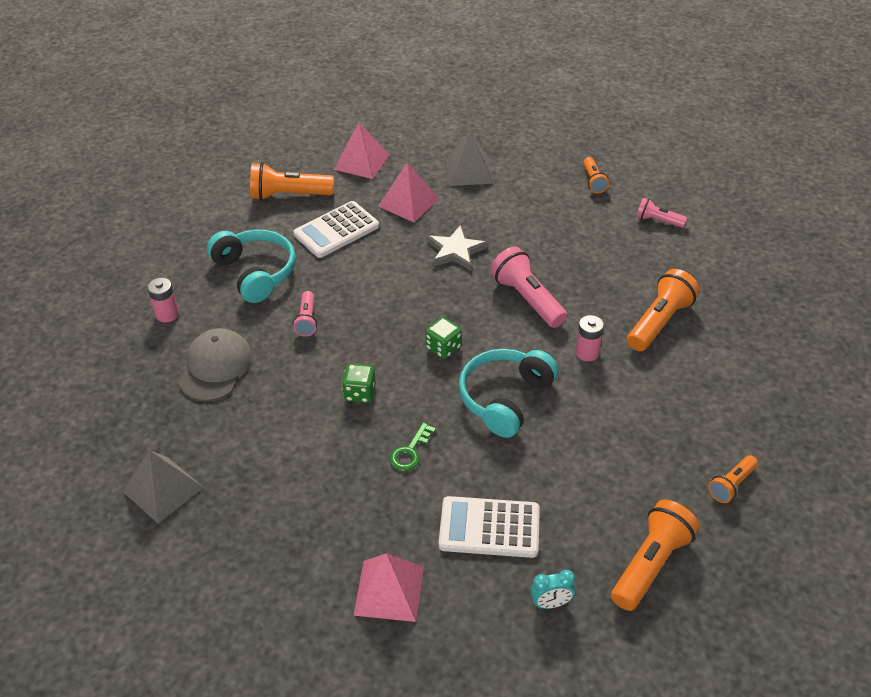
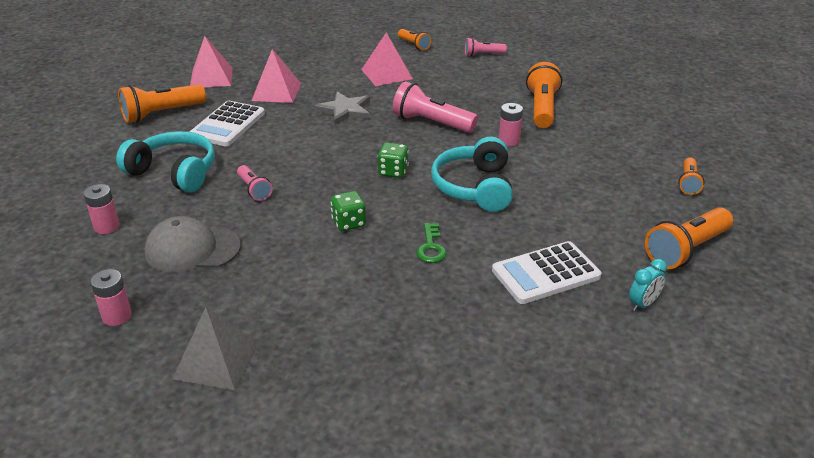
camera: 30 degrees left, 10 degrees down
grey cap [179,328,253,401] -> grey cap turned 75 degrees counterclockwise [145,216,241,273]
pink pyramid [353,553,424,622] -> pink pyramid moved to [361,33,413,86]
grey pyramid [446,132,493,186] -> none
orange flashlight [611,500,699,611] -> orange flashlight turned 135 degrees counterclockwise [645,207,733,269]
none -> pink battery [91,269,132,326]

